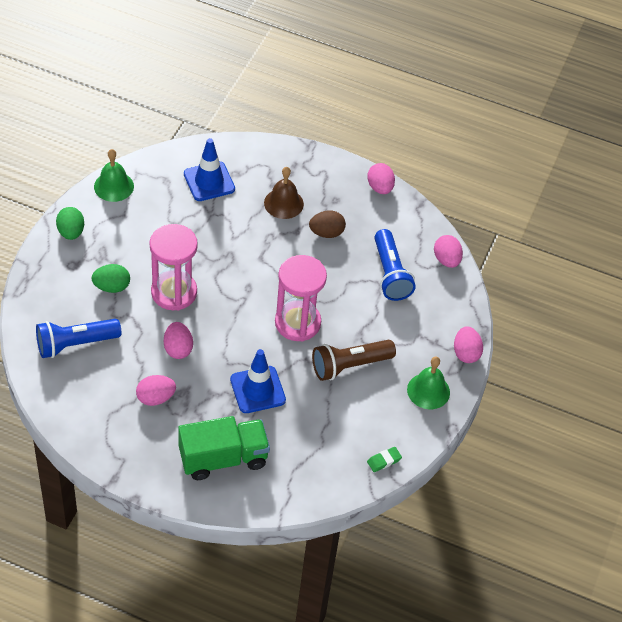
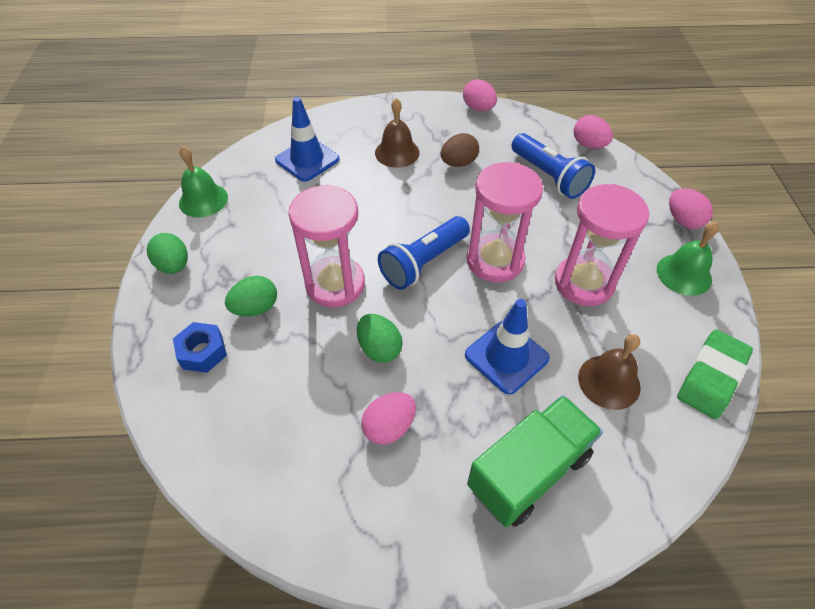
camera: 20 degrees left, 0 degrees up
blue flashlight [36,319,122,358] -> blue flashlight moved to [378,216,470,290]
pink egg [164,322,193,359] -> green egg [357,314,403,363]
brown flashlight [312,340,396,381] -> pink hourglass [555,184,649,306]
green eraser [367,447,402,472] -> green eraser [677,330,753,419], size x2.02
none -> blue nut [173,322,227,373]
none -> brown bell [578,334,641,410]

